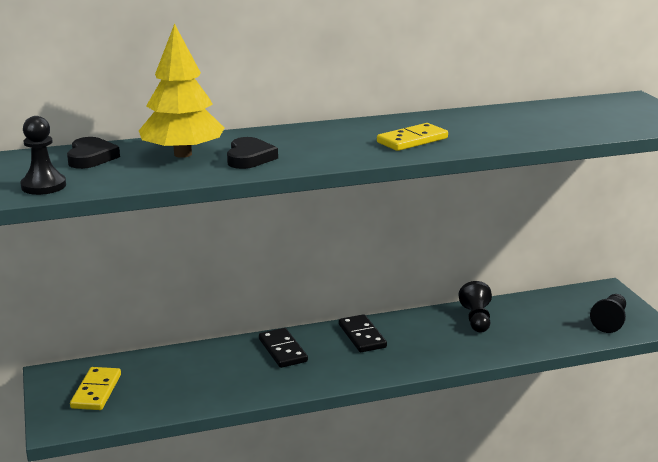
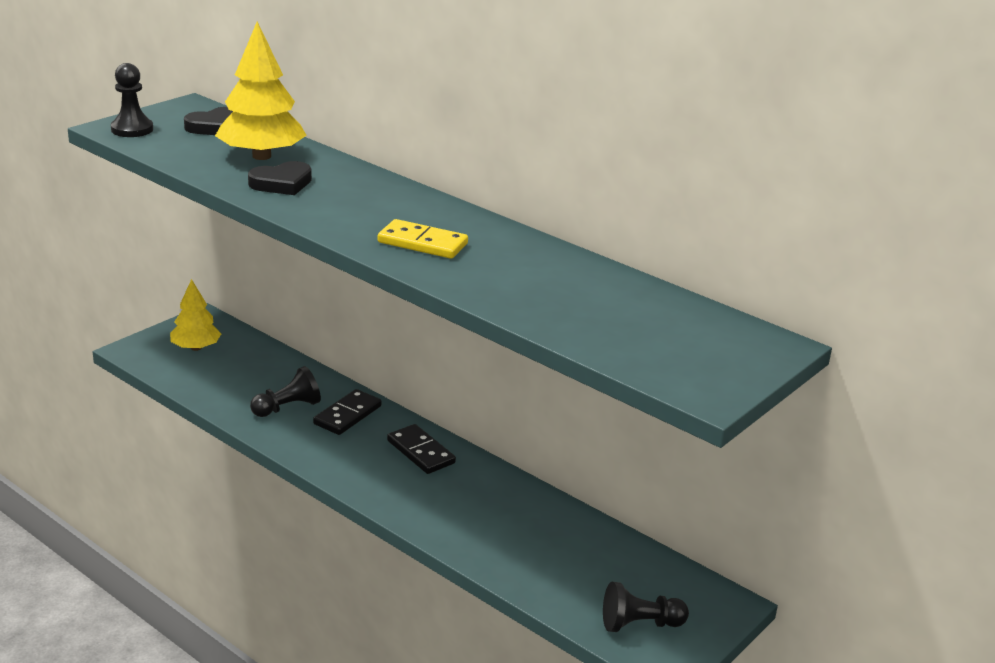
camera: 55 degrees right, 5 degrees up
yellow domino [70,367,121,410] -> yellow tree [170,279,221,351]
black domino [339,314,387,352] -> black domino turned 75 degrees counterclockwise [387,424,456,474]
black pawn [458,281,492,333] -> black pawn moved to [250,366,321,417]

